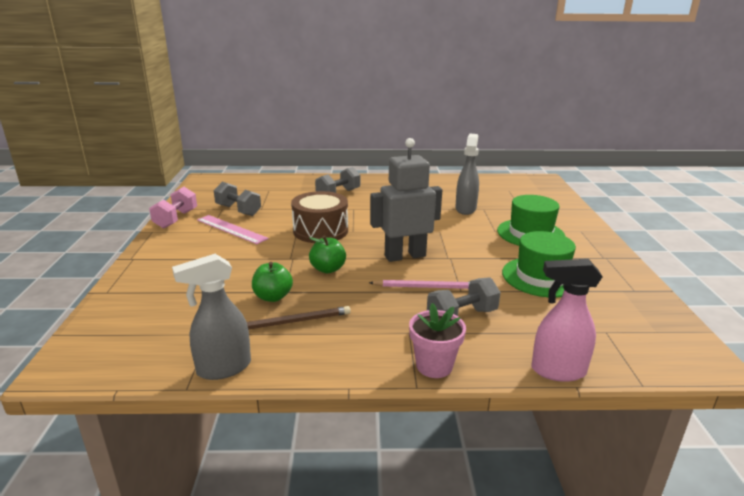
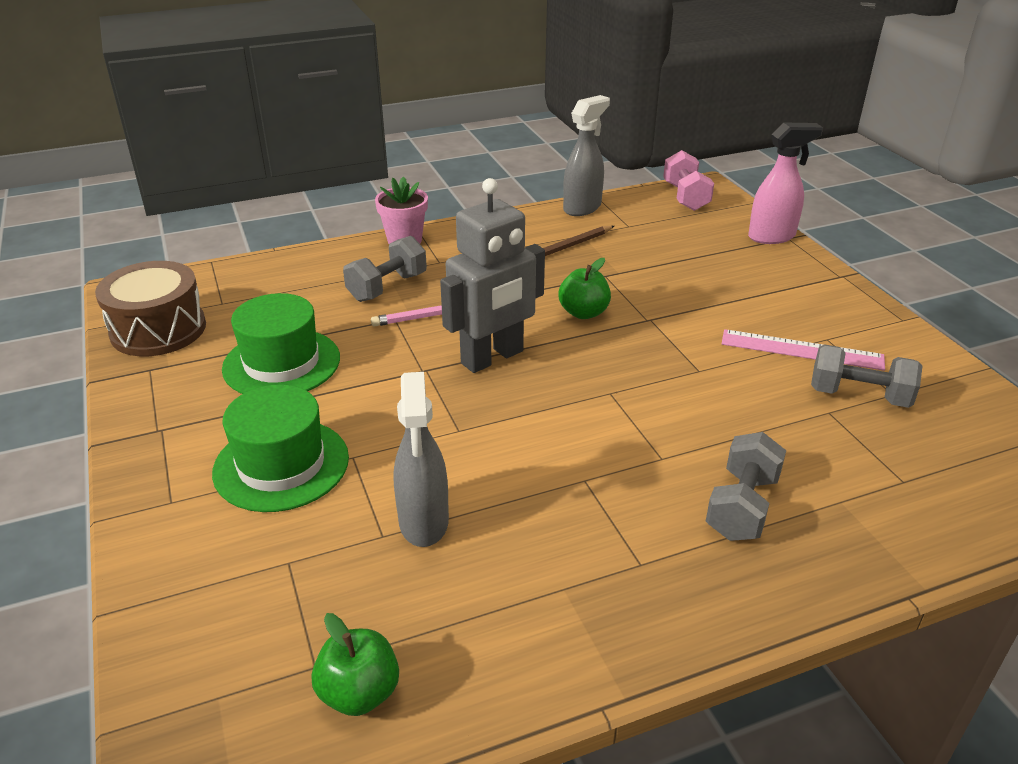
camera: 160 degrees right, 10 degrees up
pink dumbbell [149,187,197,229] -> pink dumbbell moved to [663,150,714,211]
green apple [252,262,293,302] -> green apple moved to [312,613,399,716]
brown drum [291,191,348,243] -> brown drum moved to [95,261,206,356]
pink spray bottle [531,259,603,382] -> pink spray bottle moved to [748,123,823,244]

